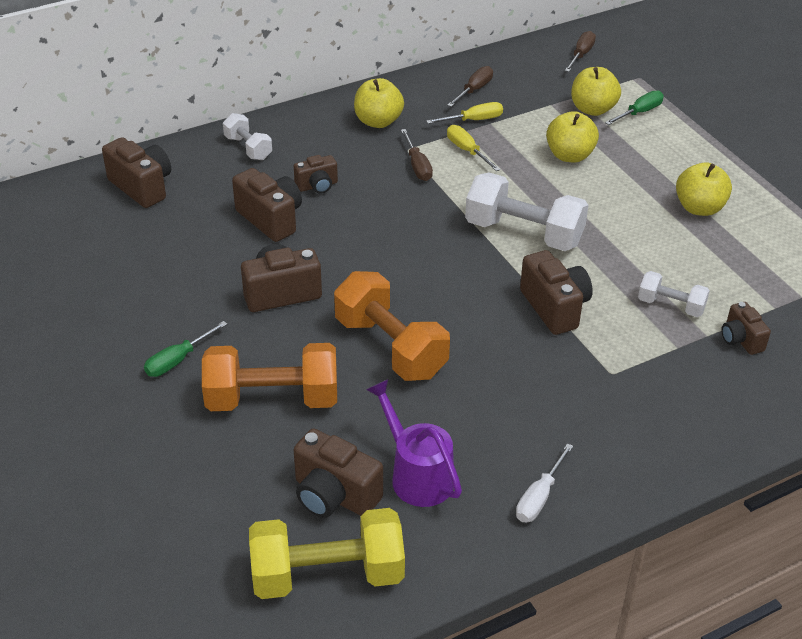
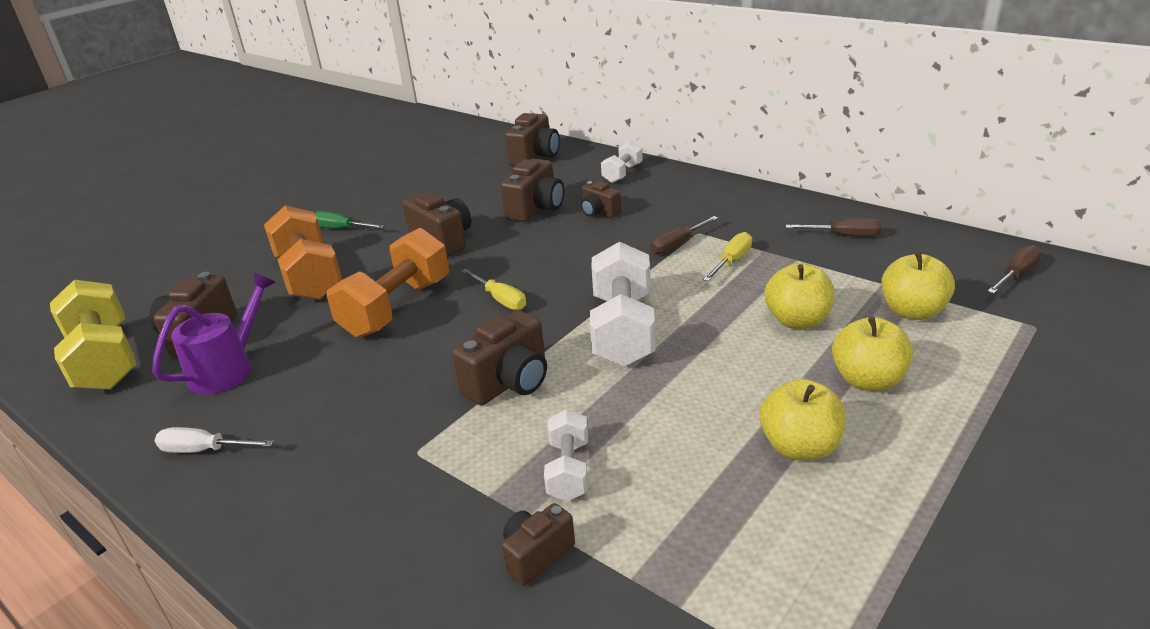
camera: 70 degrees right, 10 degrees down
yellow apple [354,78,404,128] -> yellow apple moved to [832,317,913,391]
yellow screwdriver [426,102,503,124] -> yellow screwdriver moved to [461,269,526,310]
brown screwdriver [565,31,596,72] -> brown screwdriver turned 45 degrees counterclockwise [987,245,1042,294]
green screwdriver [605,90,664,125] -> none

